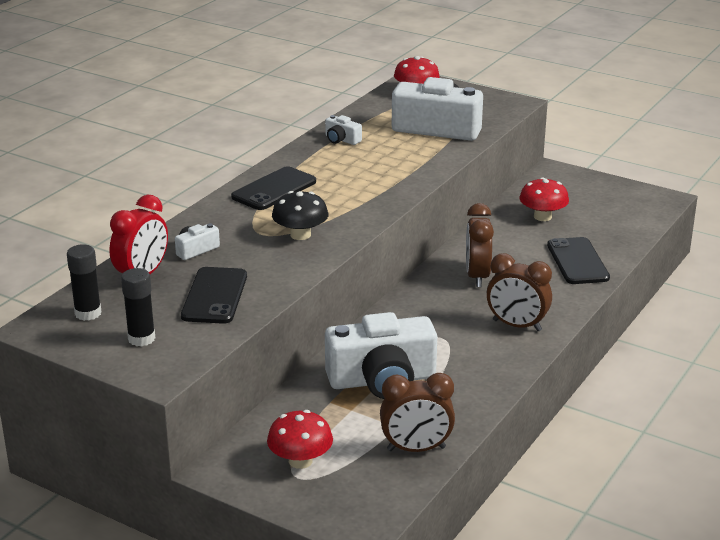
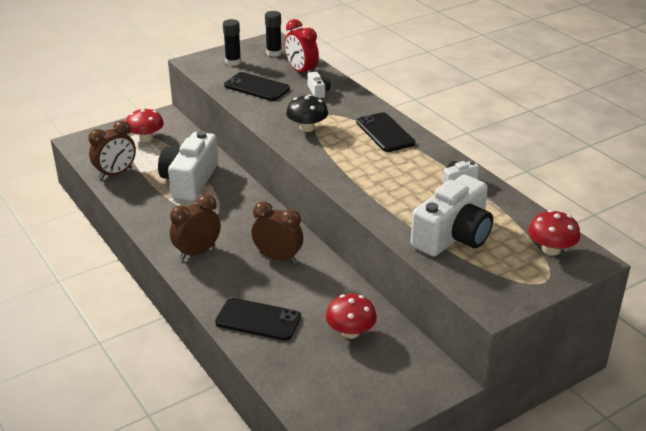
camera: 115 degrees right, 5 degrees up
brown clock [380,373,455,452] -> brown clock turned 150 degrees counterclockwise [88,120,136,179]

